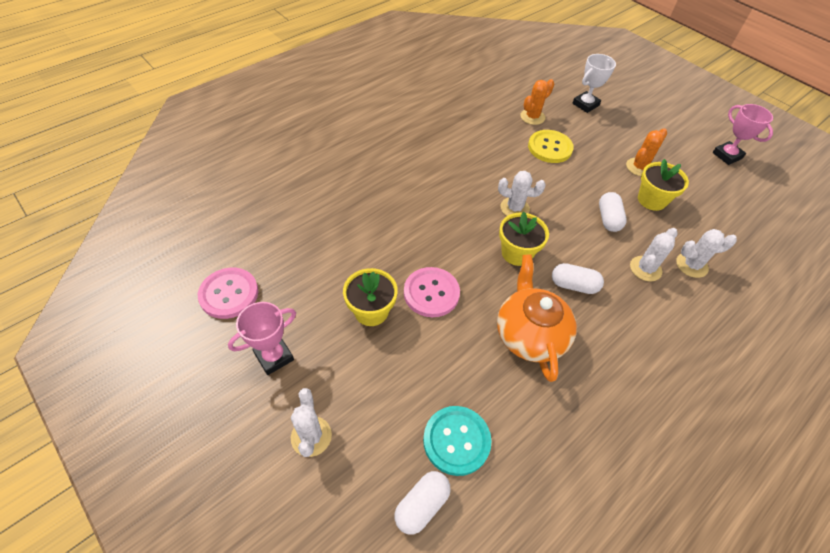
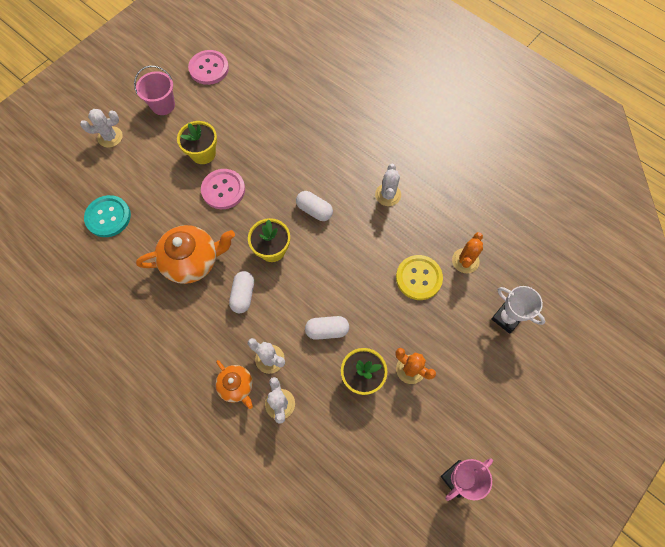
camera: 85 degrees right, 15 degrees up
pink trophy [228,302,296,375] -> pink bucket [134,65,175,115]
white capsule [394,471,451,535] -> white capsule moved to [296,191,333,221]
white cactus [498,171,546,216] -> white cactus moved to [375,164,401,206]
orange cactus [520,79,554,125] -> orange cactus turned 75 degrees clockwise [452,232,483,273]
none -> orange teapot [215,360,253,409]

